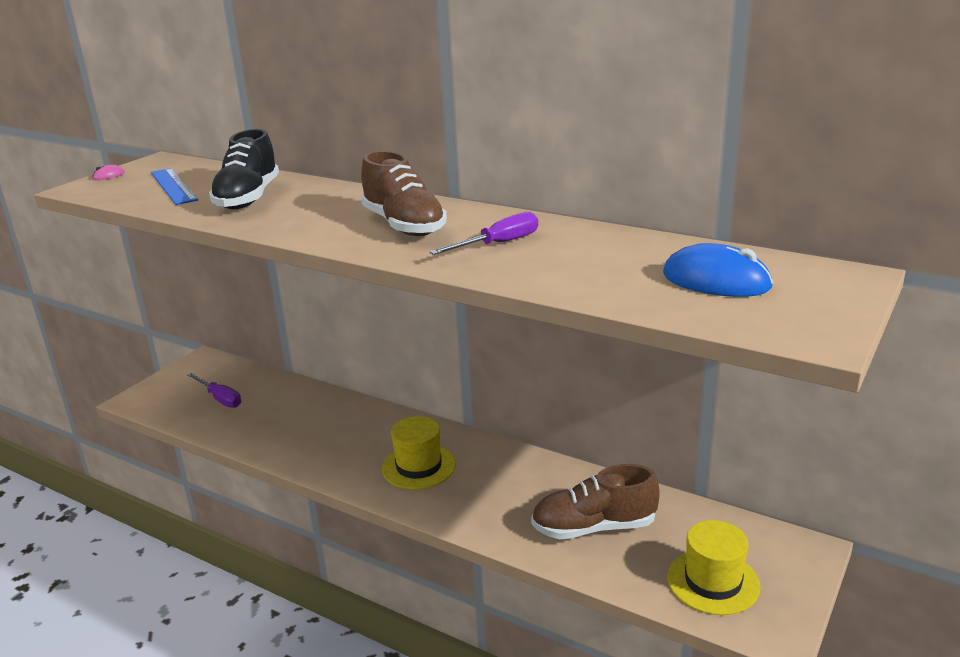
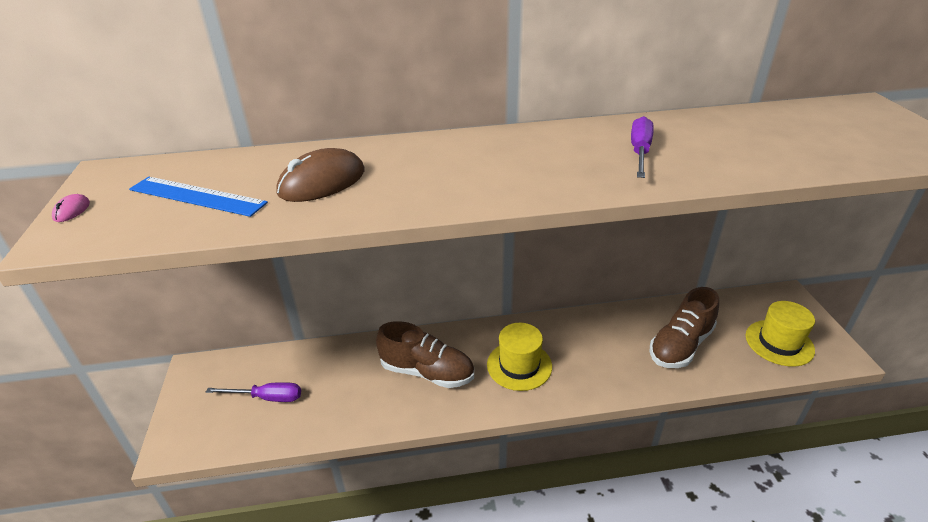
camera: 40 degrees left, 10 degrees up
black shoe [209,129,279,209] -> brown mouse [276,148,364,202]
brown shoe [361,151,447,236] -> brown shoe moved to [376,321,474,388]
blue mouse [663,243,773,297] -> none

